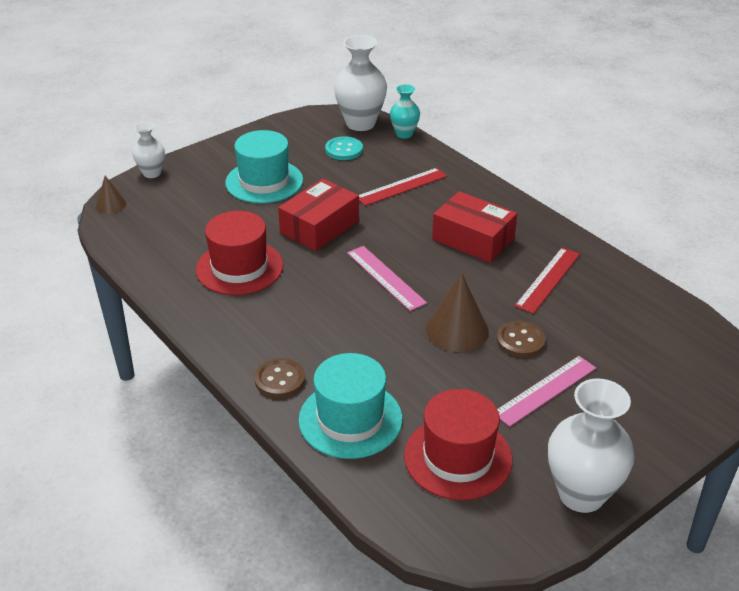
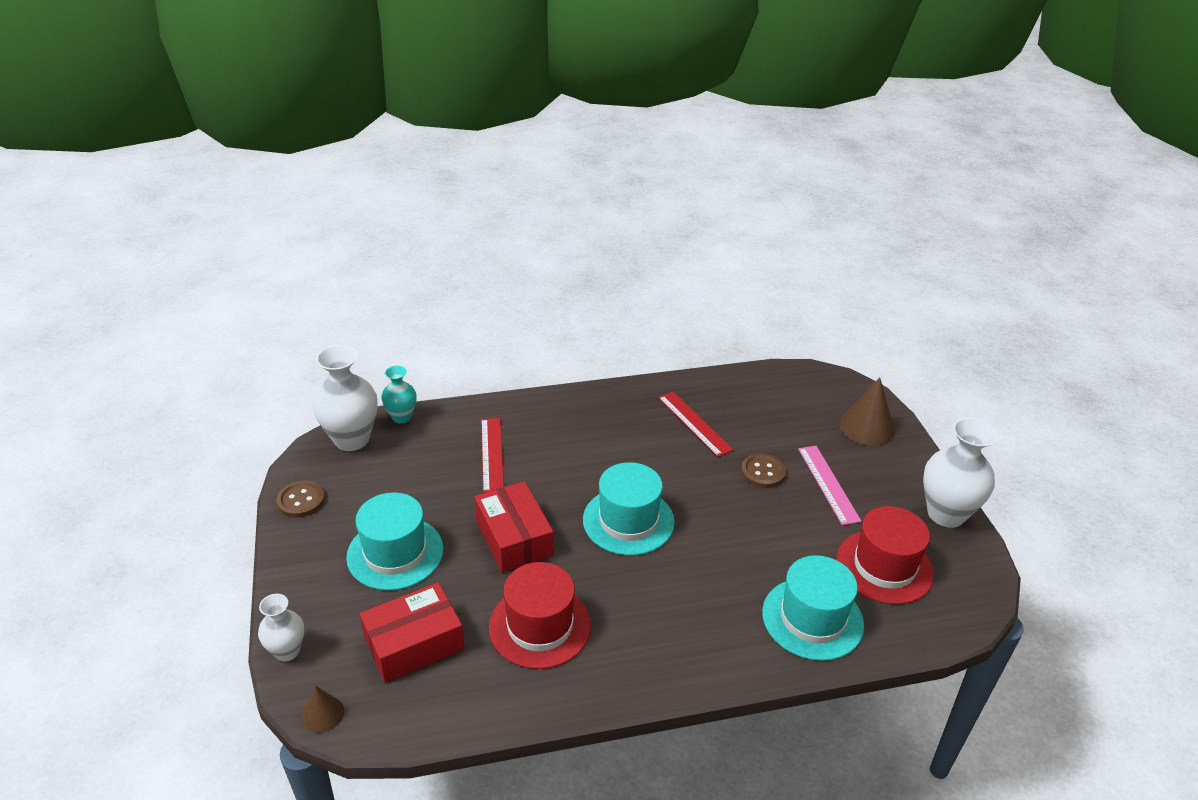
camera: 65 degrees left, 0 degrees up
brown button [255,358,305,398] -> brown button moved to [276,481,325,518]
turquoise button [325,136,363,160] -> none
pink ruler [347,246,427,311] -> turquoise hat [583,462,675,555]
brown cone [426,273,489,352] -> brown cone moved to [839,378,895,446]
red box [432,191,517,263] -> red box moved to [360,582,465,683]

